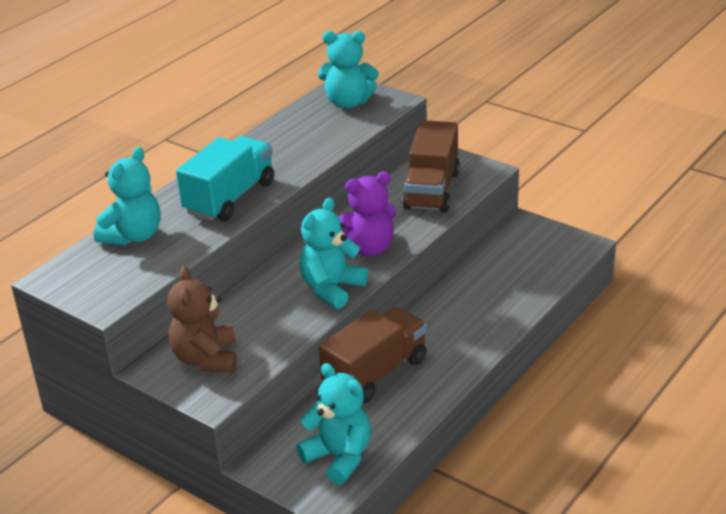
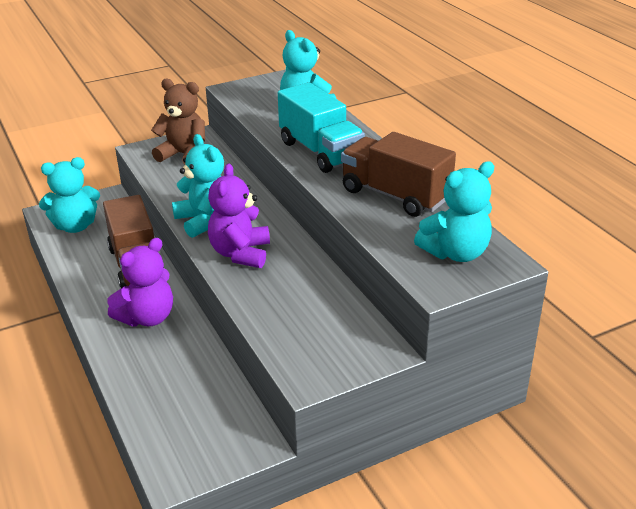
camera: 115 degrees right, 0 degrees up
turquoise teddy bear [318,31,379,108] -> turquoise teddy bear turned 150 degrees counterclockwise [414,161,494,262]
brown truck [402,120,460,212] -> brown truck moved to [341,132,456,217]
none -> purple teddy bear [107,238,173,327]

